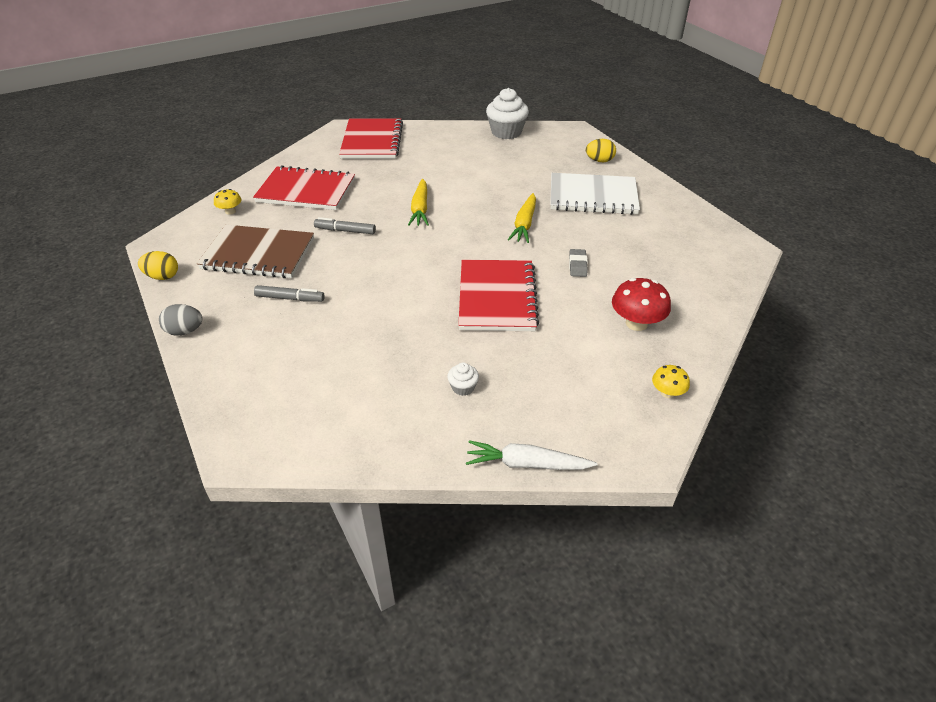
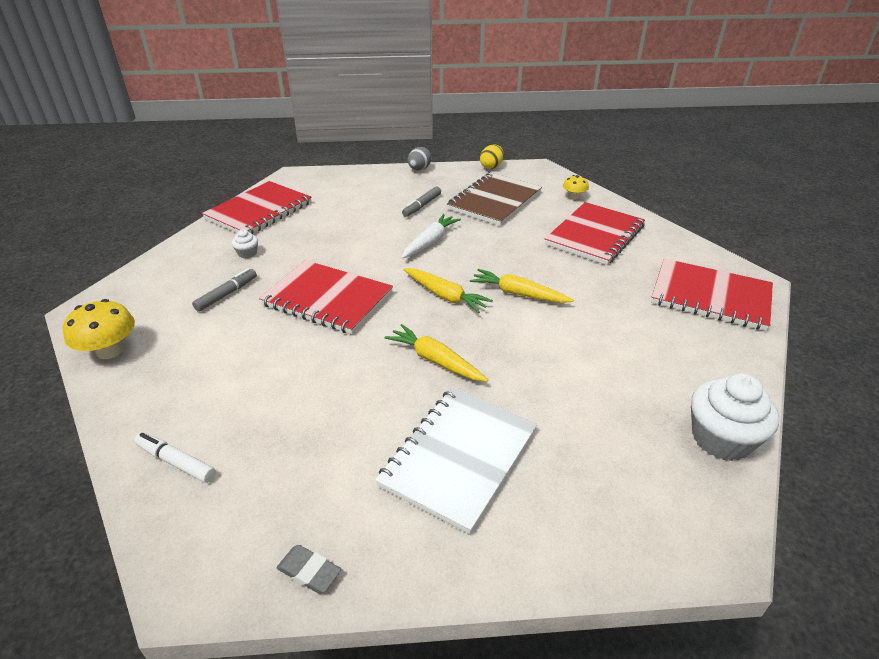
camera: 115 degrees right, 5 degrees down
grey marker [314,217,376,234] -> grey marker moved to [192,268,257,312]
white carrot [466,440,598,470] -> white carrot moved to [402,214,461,258]
grey eraser [569,249,588,277] -> grey eraser moved to [276,545,341,594]
yellow egg [586,139,616,162] -> none
red mushroom [612,278,671,331] -> none
yellow mushroom [652,365,690,398] -> yellow mushroom [63,299,135,359], size x1.74
none -> white marker [134,433,216,483]
none -> red notebook [202,181,312,235]
none -> yellow carrot [403,268,493,313]

